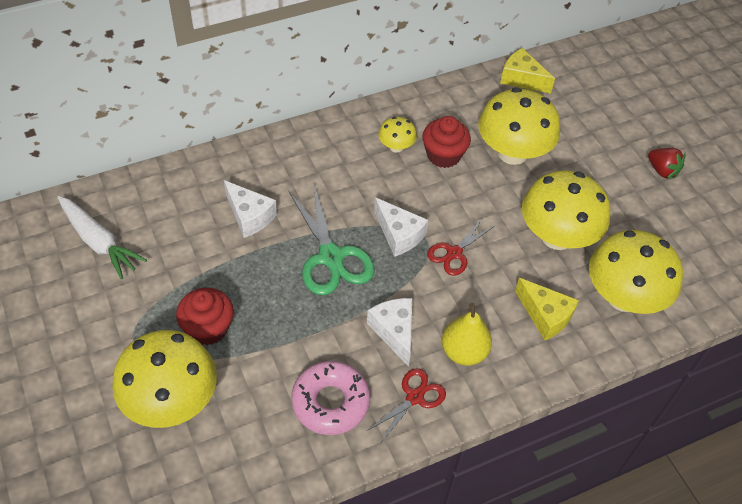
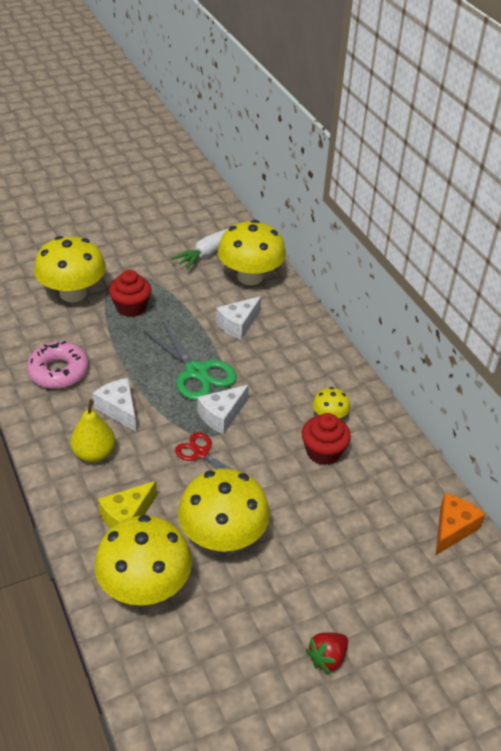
camera: 90 degrees right, 10 degrees down
green scissors [289,185,375,295] -> green scissors turned 105 degrees counterclockwise [143,322,237,401]
white cheese [367,298,412,367] -> white cheese turned 105 degrees counterclockwise [92,378,136,431]
red scissors [367,368,446,444] -> none
yellow mushroom [478,87,560,165] -> yellow mushroom moved to [218,220,286,285]
yellow cheese [500,48,555,94] -> orange cheese [436,493,485,555]

